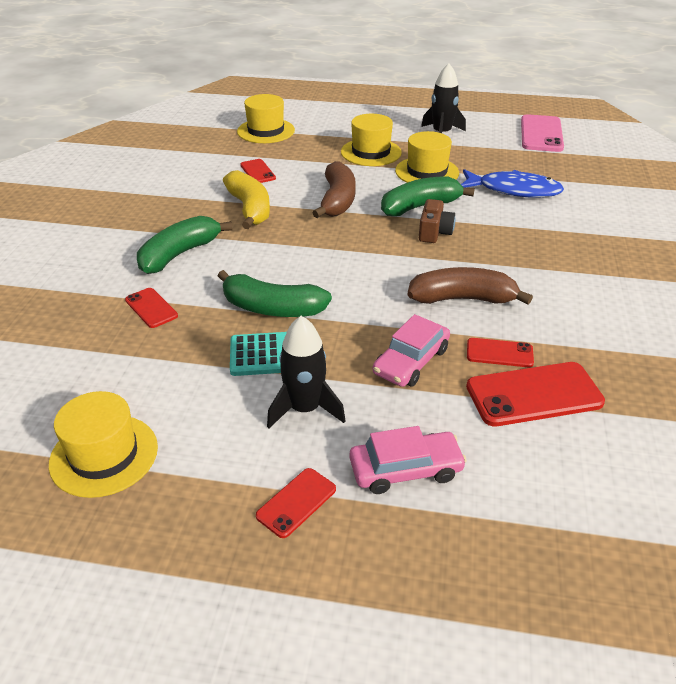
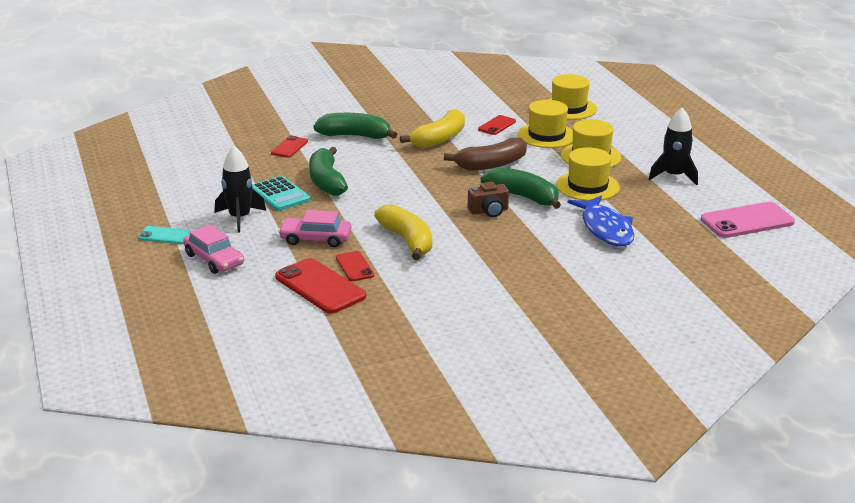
camera: 60 degrees right, 10 degrees down
yellow hat [49,391,158,498] -> yellow hat moved to [518,100,573,148]
red phone [256,468,336,538] -> turquoise phone [138,226,192,244]
brown banana [408,267,533,305] -> yellow banana [374,204,432,260]

